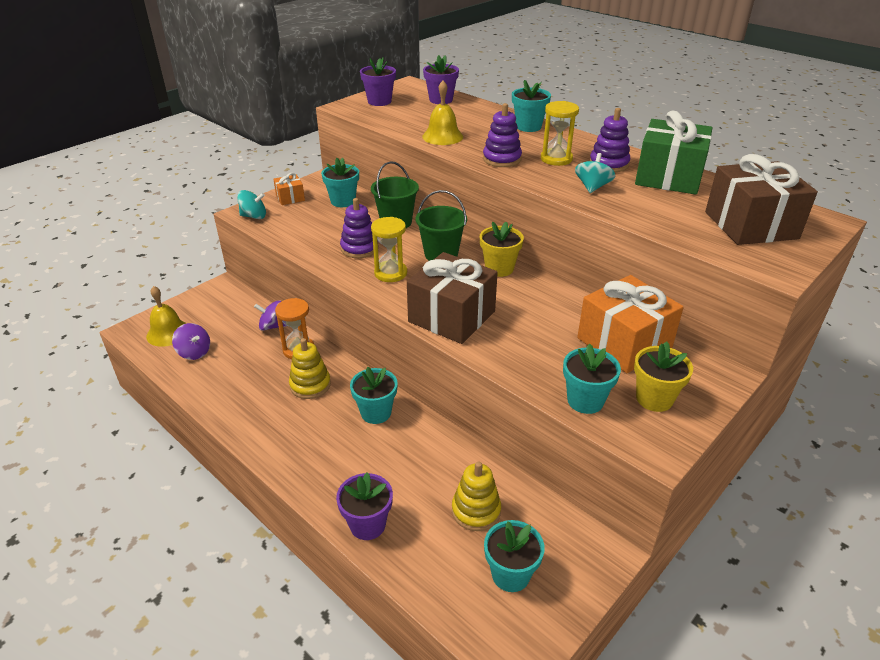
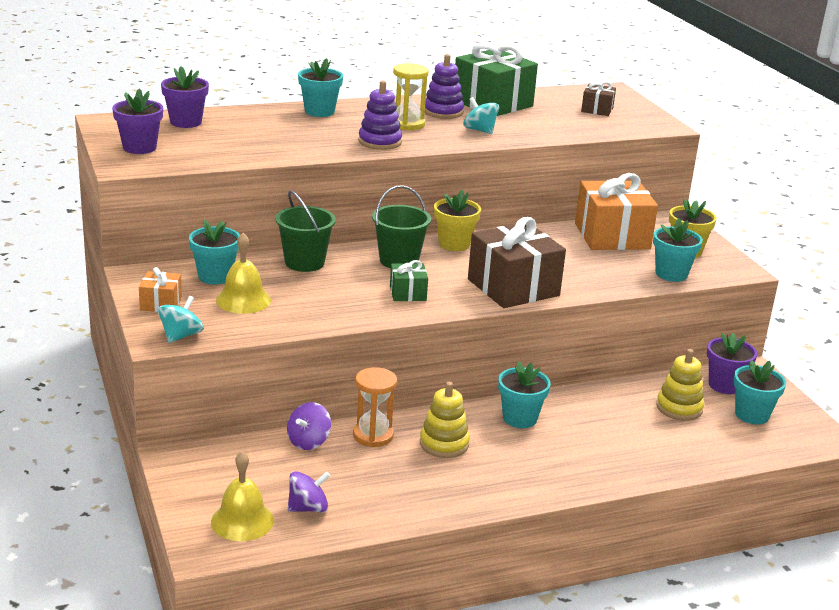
camera: 65 degrees left, 10 degrees down
purple flower pot [336,472,393,540] -> purple flower pot moved to [707,333,757,394]
purple stacking toy [340,198,379,258] -> none
yellow hourglass [371,217,407,282] -> green gift [390,260,428,301]
yellow bell [422,81,463,145] -> yellow bell moved to [216,233,271,314]
brown gift [705,154,818,245] -> brown gift [581,82,616,116], size x0.48

